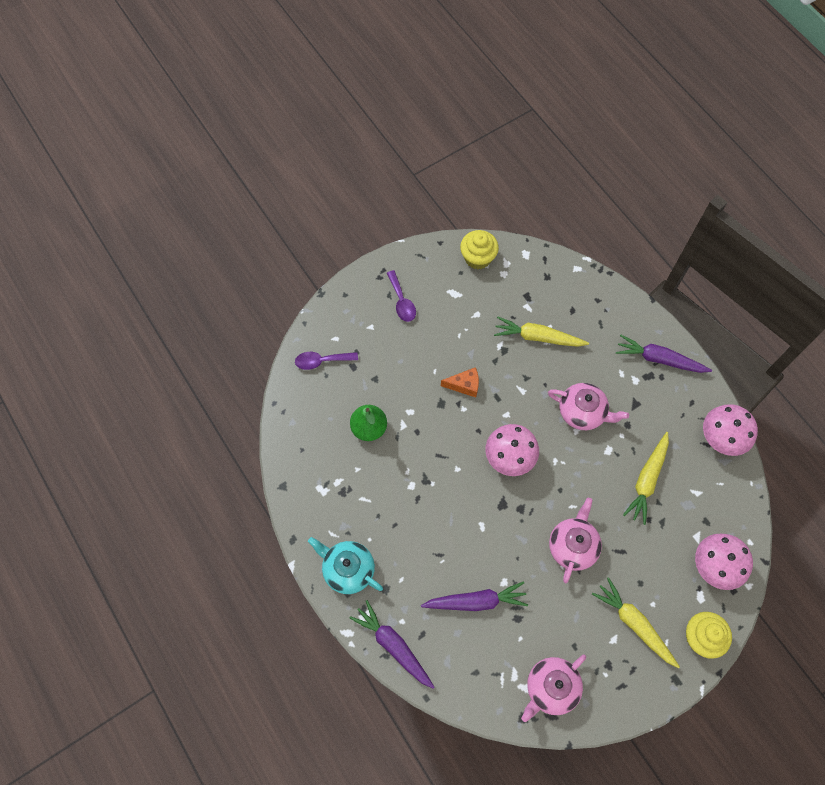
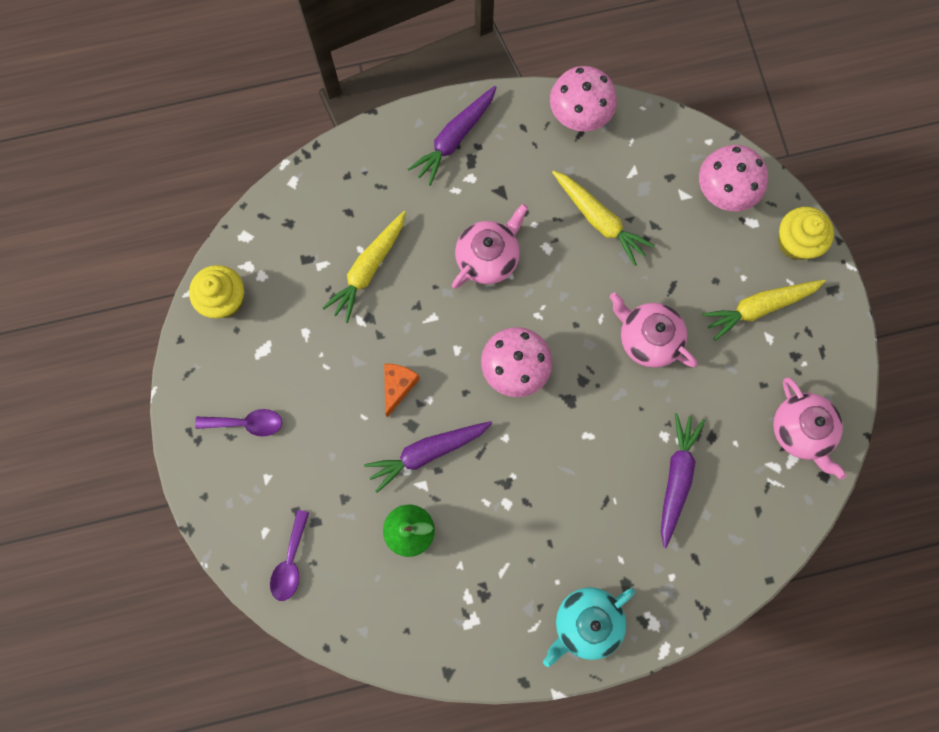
camera: 70 degrees left, 10 degrees up
purple carrot [349,600,434,689] -> purple carrot moved to [364,421,492,493]

